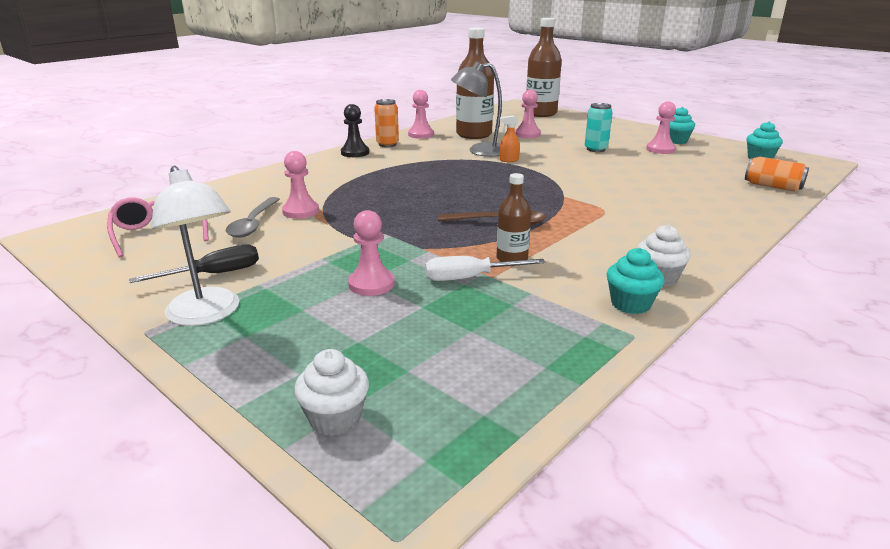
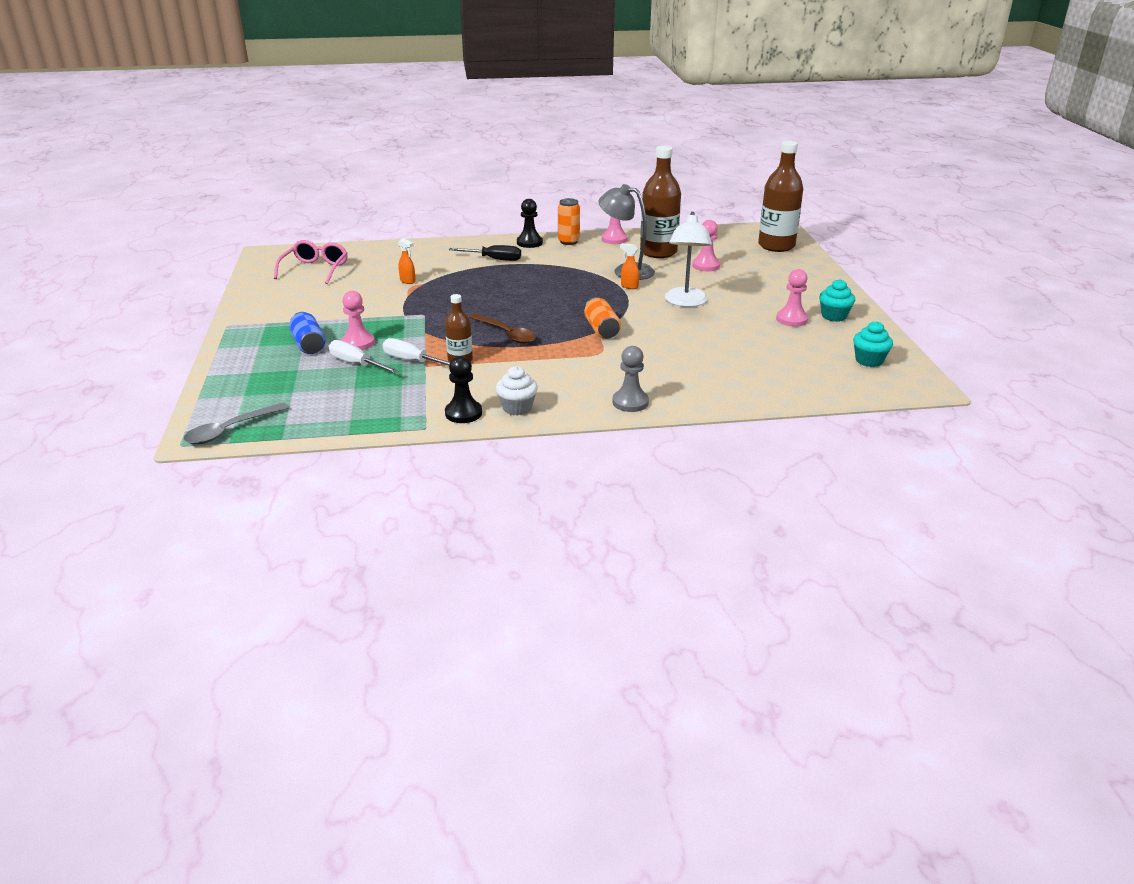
camera: 40 degrees right, 5 degrees up
black screwdriver [129,244,259,283] -> black screwdriver moved to [449,245,521,261]
white lamp [151,166,239,326] -> white lamp moved to [665,212,712,307]
grey spoon [226,197,280,238] -> grey spoon moved to [183,402,289,444]
pink pawn [282,151,319,219] -> orange spray bottle [398,238,415,284]
white cupcake [294,349,369,436] -> none
turquoise can [585,103,613,152] -> none
turquoise cupcake [606,248,664,314] -> black pawn [445,356,482,423]
orange can [745,157,809,191] -> orange can moved to [584,297,621,339]
none -> blue can [289,312,325,354]
none -> white screwdriver [329,340,399,373]
none -> grey pawn [612,346,649,412]

